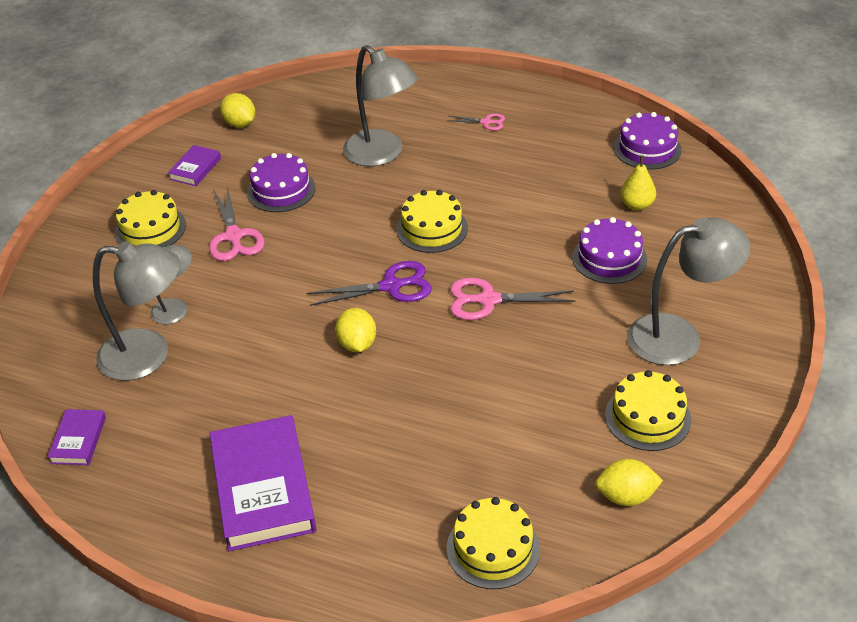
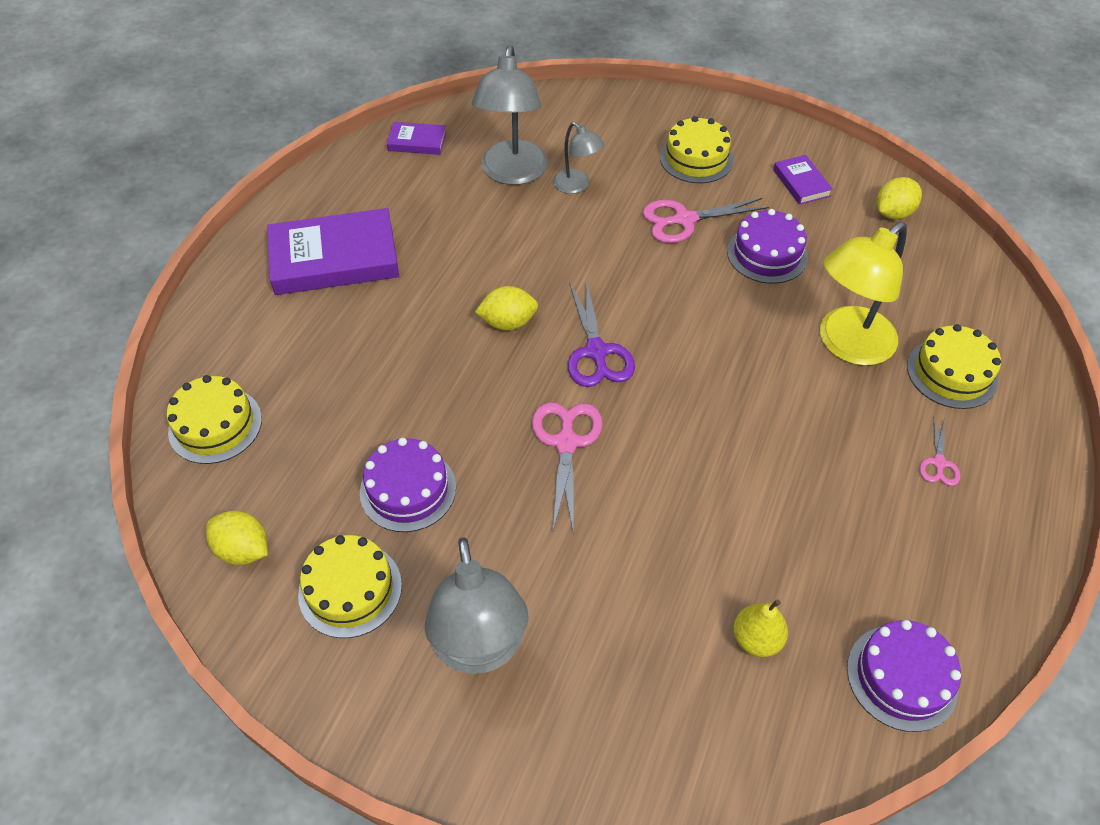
camera: 90 degrees right, 10 degrees up
purple book [168,145,221,186] -> purple book turned 45 degrees clockwise [773,155,833,205]
grey lamp [343,45,418,167] -> yellow lamp [820,222,907,366]
yellow cake [396,190,468,253] -> yellow cake moved to [907,324,1001,409]
purple cake [572,217,647,284] -> purple cake moved to [360,438,456,532]
yellow lemon [595,459,663,506] -> yellow lemon turned 60 degrees counterclockwise [206,511,268,565]

